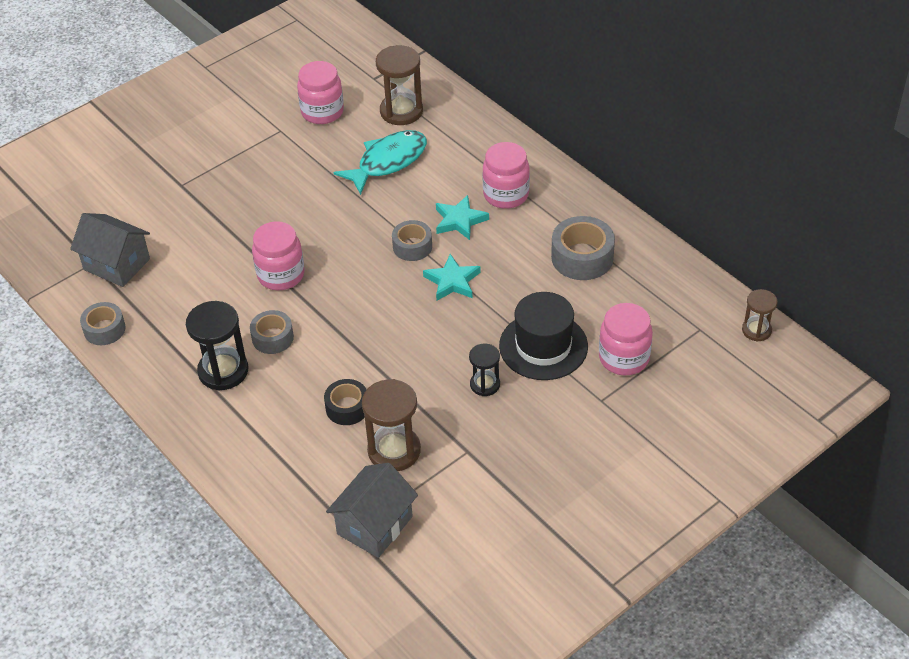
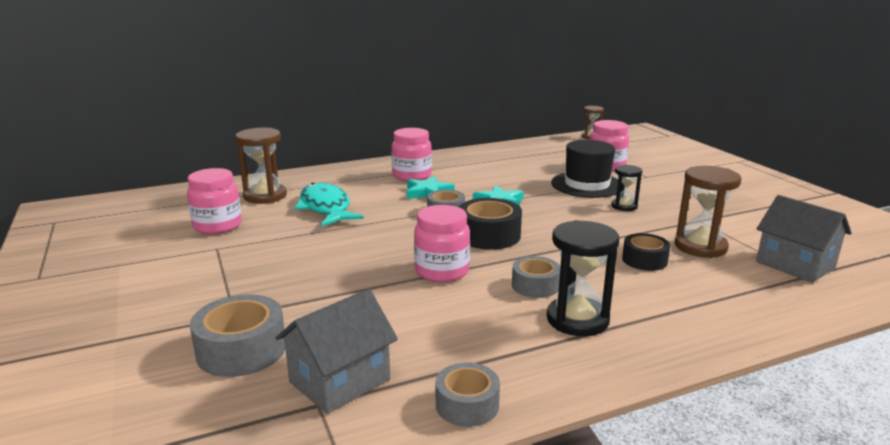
camera: 75 degrees left, 25 degrees down
grey tape [551,216,615,280] -> grey tape moved to [190,294,285,377]
none -> black tape [459,198,522,250]

